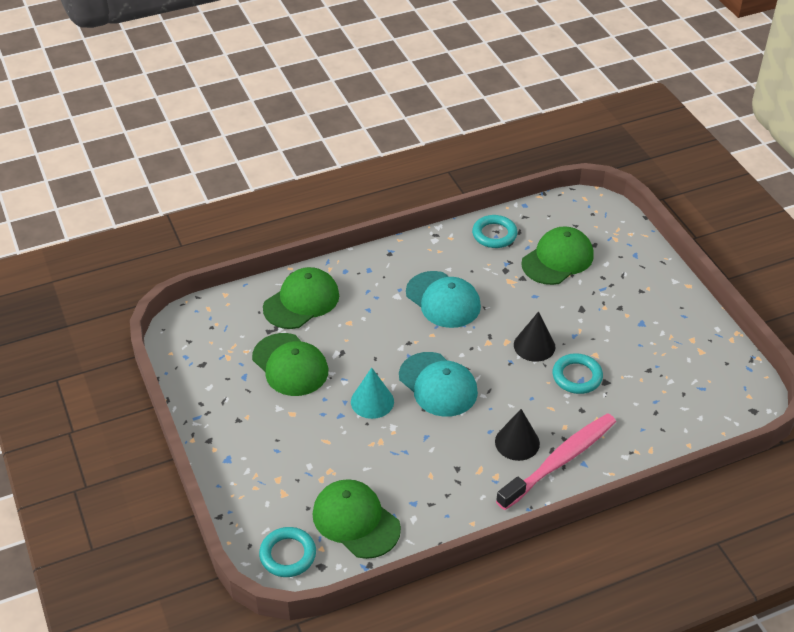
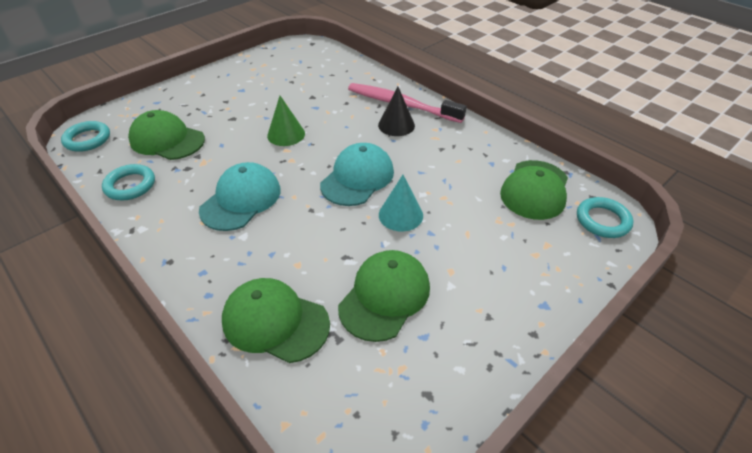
camera: 110 degrees left, 0 degrees up
black cone [514,311,555,362] -> green cone [267,96,305,146]
turquoise ring [553,353,603,394] -> turquoise ring moved to [61,121,110,152]

